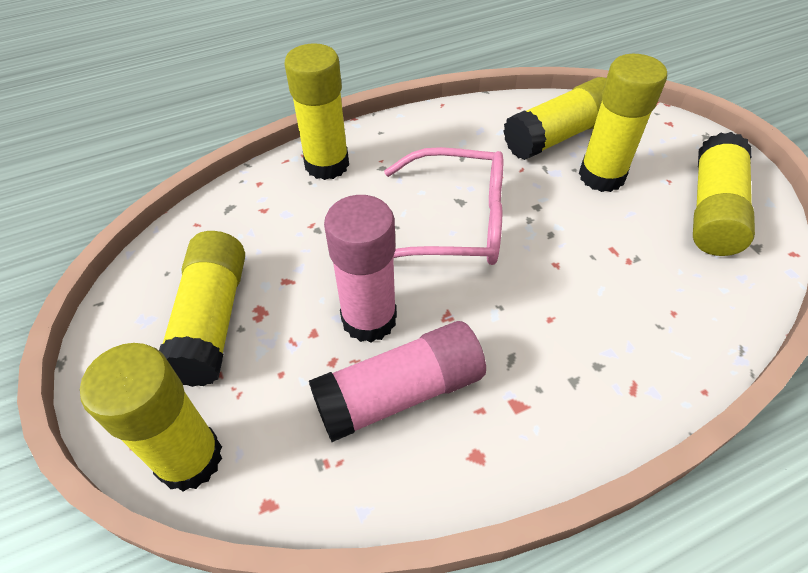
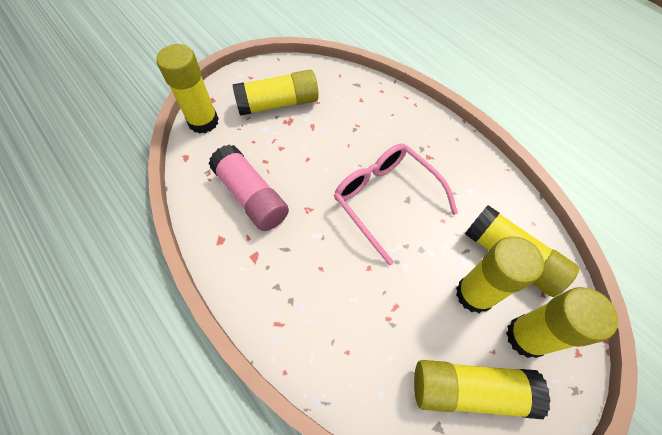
camera: 75 degrees right, 10 degrees up
yellow glue stick [285,43,349,180] -> yellow glue stick moved to [506,287,618,358]
pink glue stick [324,195,397,343] -> none
pink glasses [384,147,503,265] -> pink glasses turned 150 degrees clockwise [334,144,458,265]

